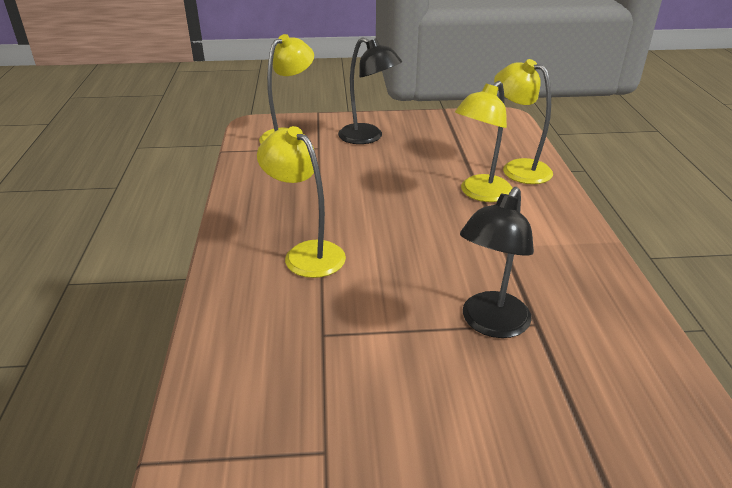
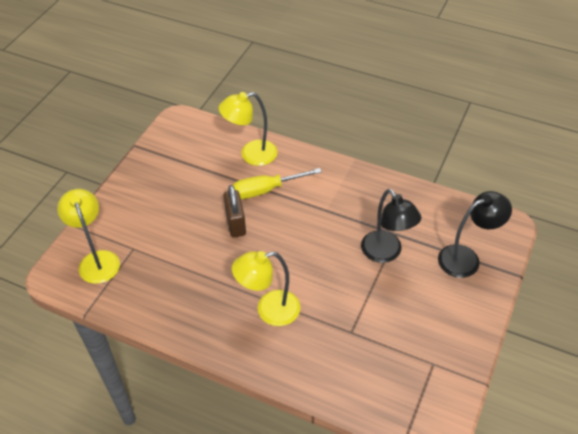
camera: 60 degrees left, 15 degrees up
black lamp [338,37,402,144] -> black lamp moved to [438,191,512,278]
yellow lamp [455,81,512,202] -> yellow screwdriver [233,168,322,199]
none -> brown padlock [223,185,246,237]

